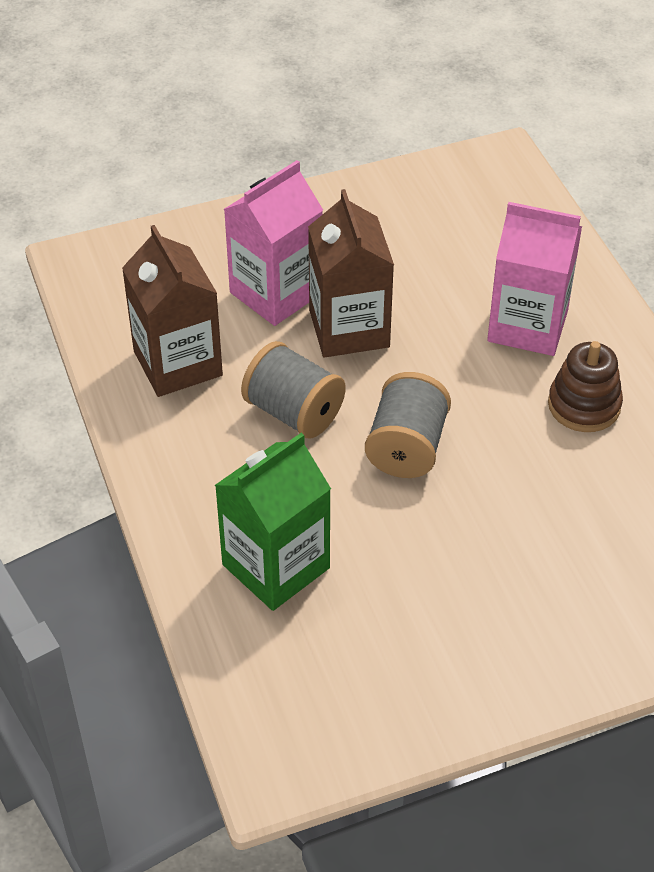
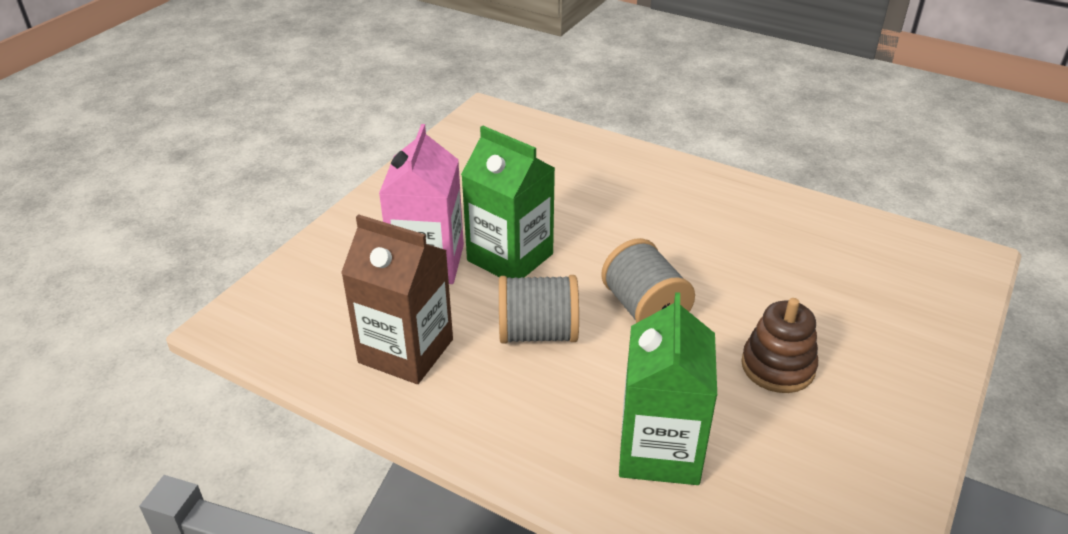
camera: 40 degrees left, 10 degrees down
brown carton [308,189,394,357] -> green carton [461,125,555,278]
pink carton [487,202,582,356] -> none
brown stacking toy [548,341,623,432] -> brown stacking toy moved to [741,298,818,393]

